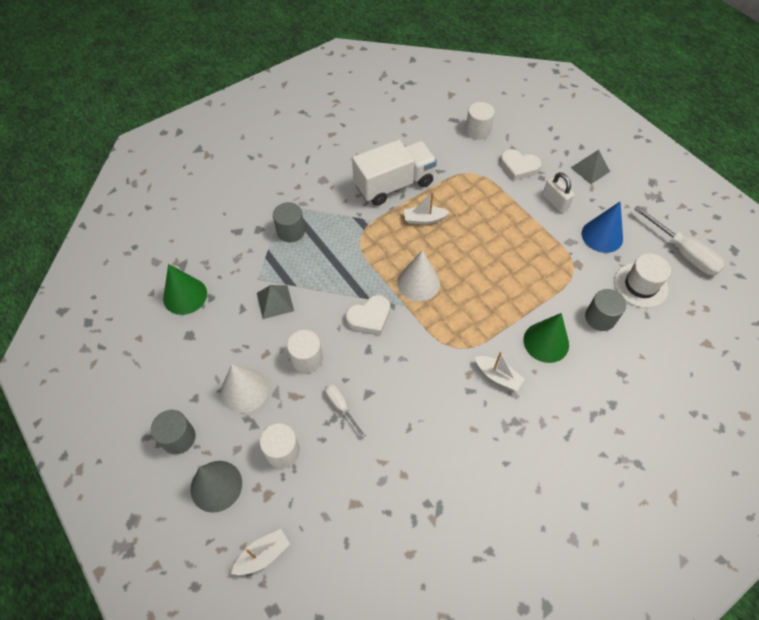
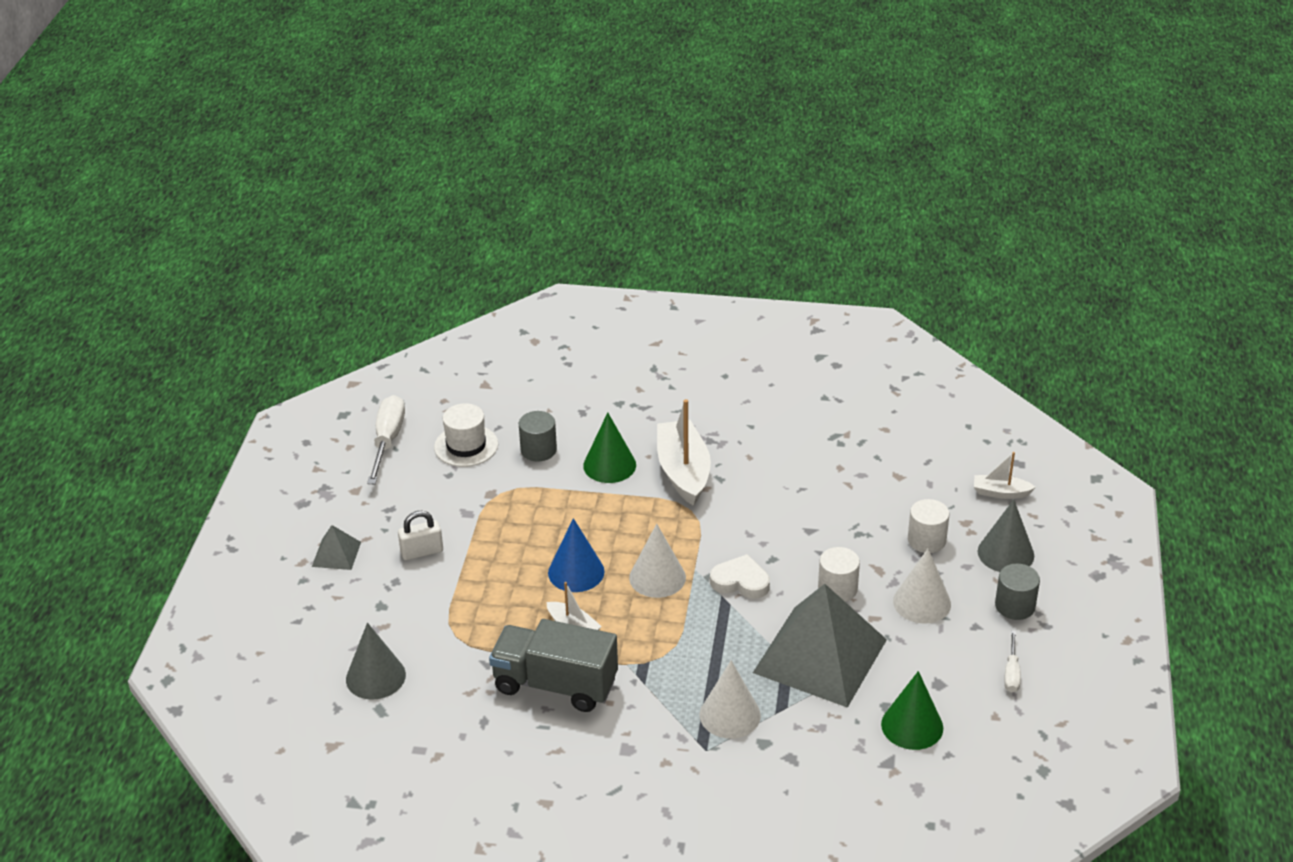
camera: 135 degrees left, 20 degrees down
grey pyramid [257,285,294,319] -> grey pyramid [753,584,887,708], size x2.36
grey cylinder [273,202,305,242] -> white cone [700,660,761,738]
white screwdriver [325,384,366,438] -> white screwdriver moved to [1004,630,1021,692]
white truck [352,140,437,206] -> grey truck [489,619,618,712]
white cylinder [465,102,495,139] -> grey cone [346,623,406,700]
white boat [475,352,525,391] -> white boat [657,399,711,506], size x1.92
white heart [500,149,541,181] -> none
white padlock [543,172,574,212] -> white padlock turned 60 degrees clockwise [398,511,443,560]
blue cone [582,202,623,253] -> blue cone moved to [548,518,605,592]

